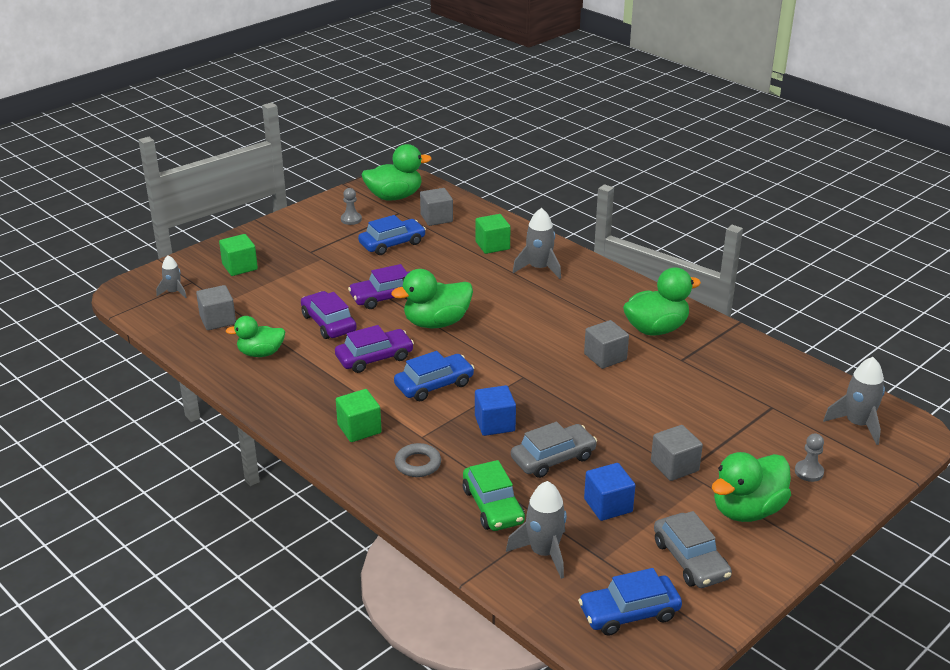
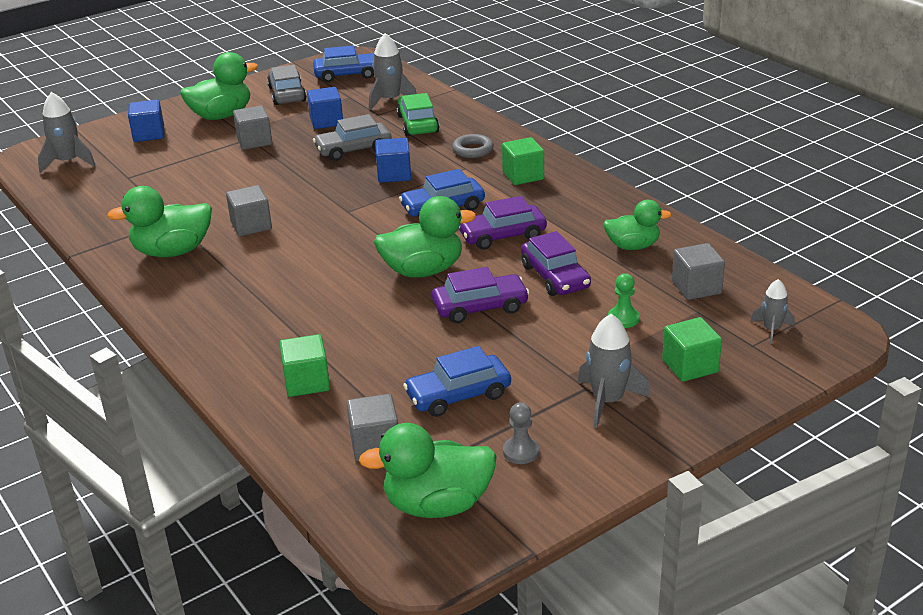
camera: 170 degrees left, 0 degrees up
grey rocket [513,208,561,279] -> grey rocket moved to [578,314,650,428]
grey pawn [795,434,824,482] -> blue cube [128,100,164,142]
none -> green pawn [608,273,639,328]

